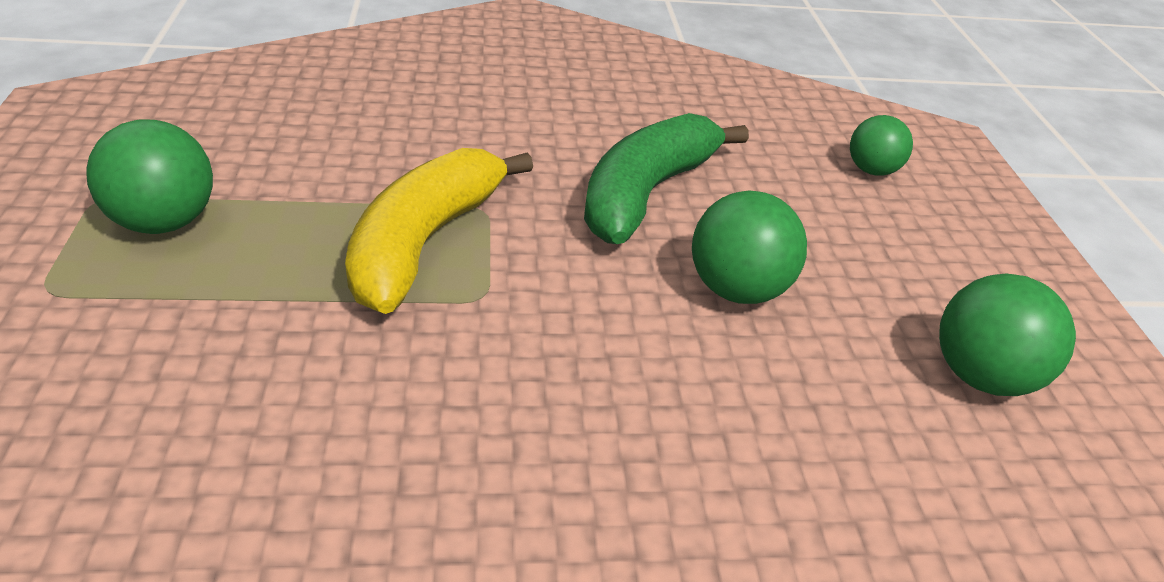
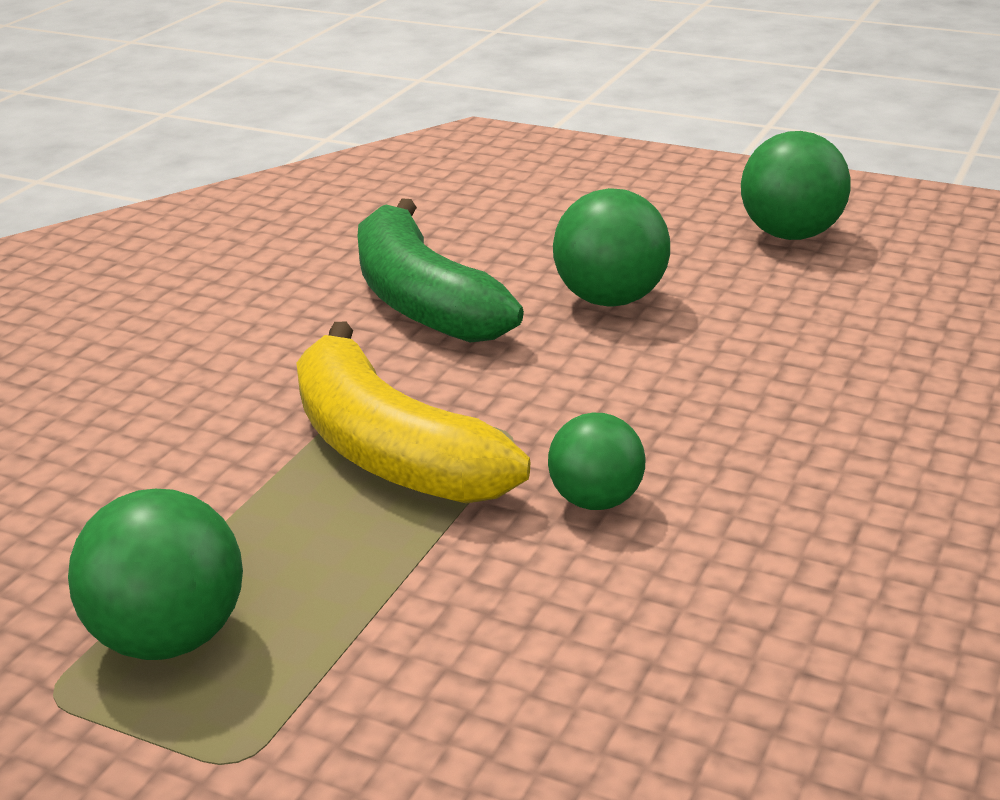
camera: 55 degrees left, 10 degrees down
green ball [850,115,913,176] -> green ball moved to [548,413,646,510]

